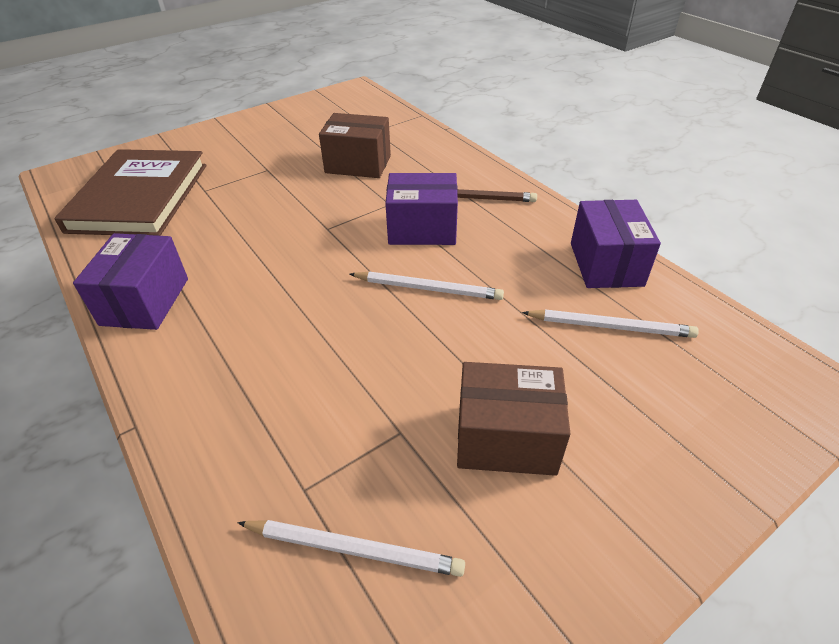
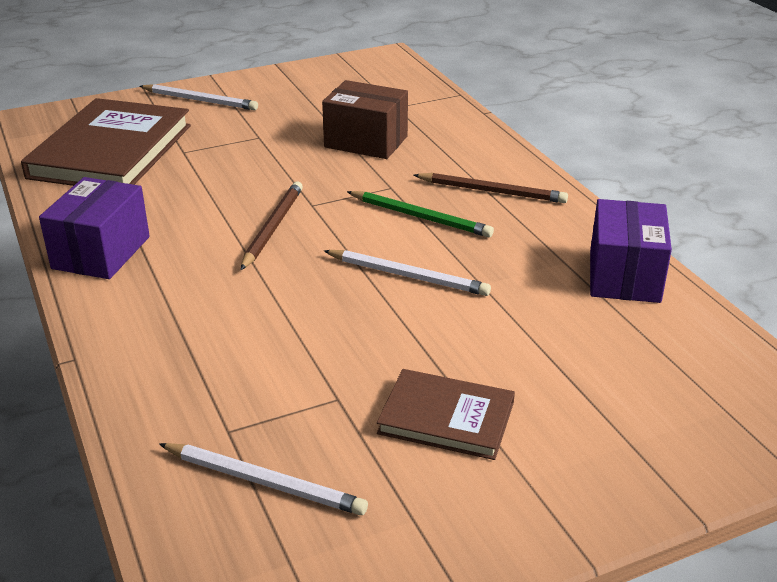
camera: 10 degrees right, 10 degrees down
purple box [385,173,458,245] -> green pencil [347,191,494,237]
brown box [457,362,571,476] -> brown book [377,369,515,460]
white pencil [522,309,699,338] -> white pencil moved to [139,84,258,110]
none -> brown pencil [241,181,303,270]

